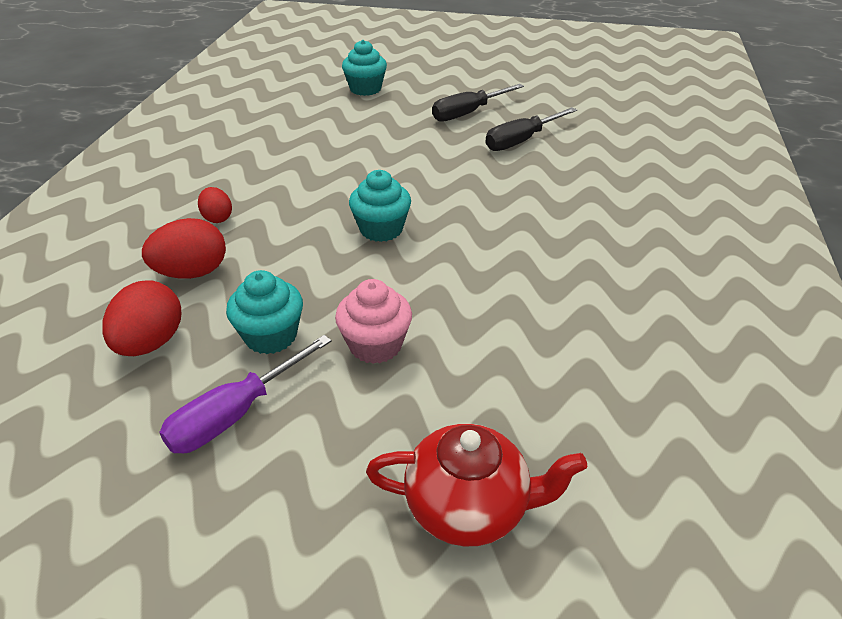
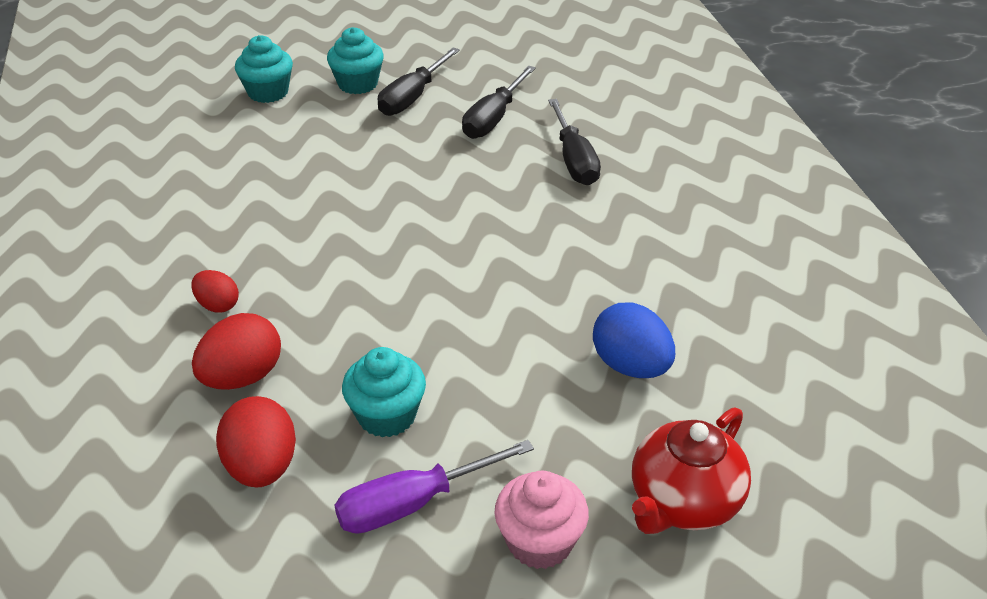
camera: 25 degrees left, 0 degrees up
purple screwdriver [159,335,331,453] -> purple screwdriver turned 45 degrees clockwise [335,440,534,534]
pink cupcake [335,279,412,364] -> pink cupcake moved to [494,471,589,569]
turquoise cupcake [349,170,411,242] -> turquoise cupcake moved to [327,27,384,94]
red teapot [366,424,588,546] -> red teapot turned 150 degrees clockwise [632,407,751,534]
none -> black screwdriver [548,99,601,185]
none -> blue egg [593,302,675,378]

